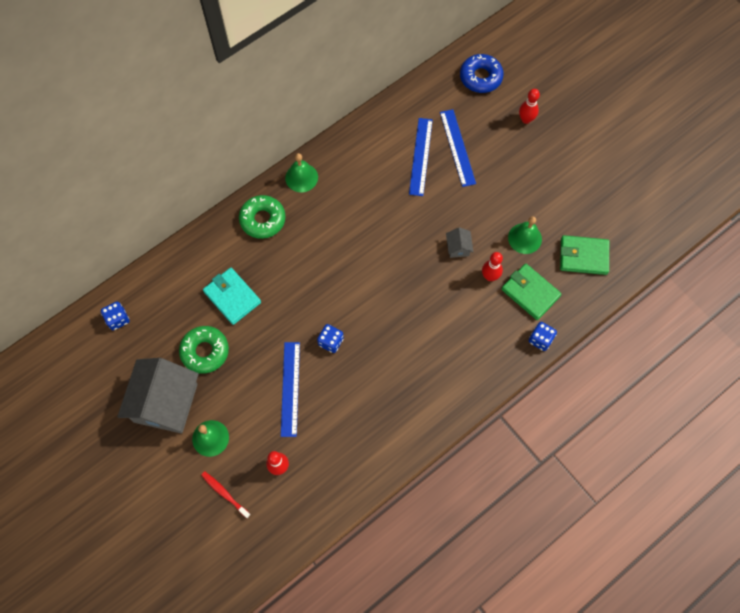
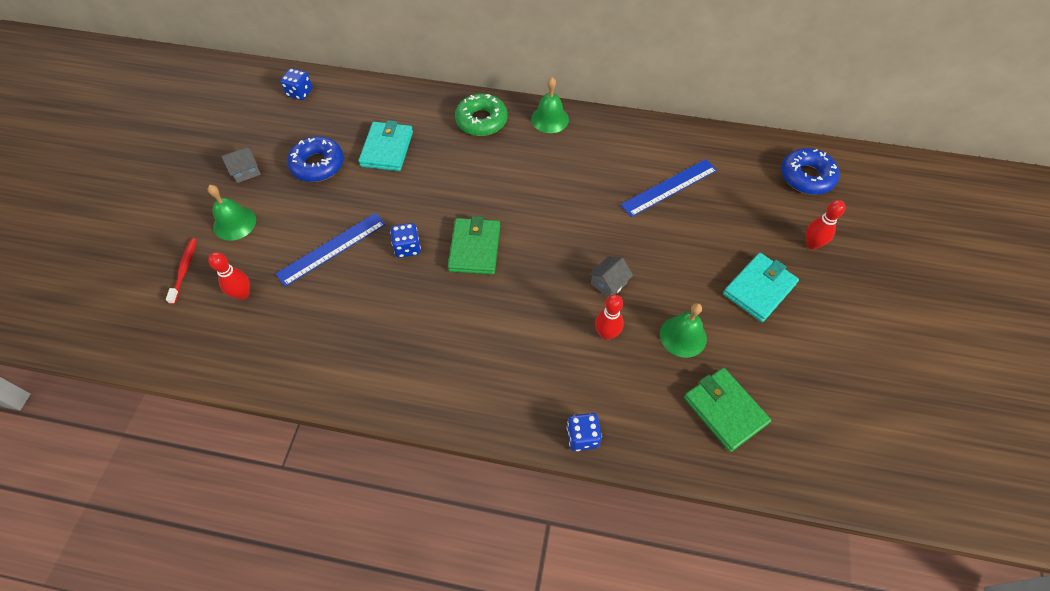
camera: 50 degrees right, 10 degrees down
grey house [117,358,199,434] -> grey house [221,146,261,183], size x0.41
green donut [179,326,229,374] -> blue donut [287,136,344,182]
blue ruler [440,109,476,187] -> none
green wallet [501,263,562,320] -> green wallet moved to [448,216,500,275]
none -> turquoise wallet [723,253,799,322]

